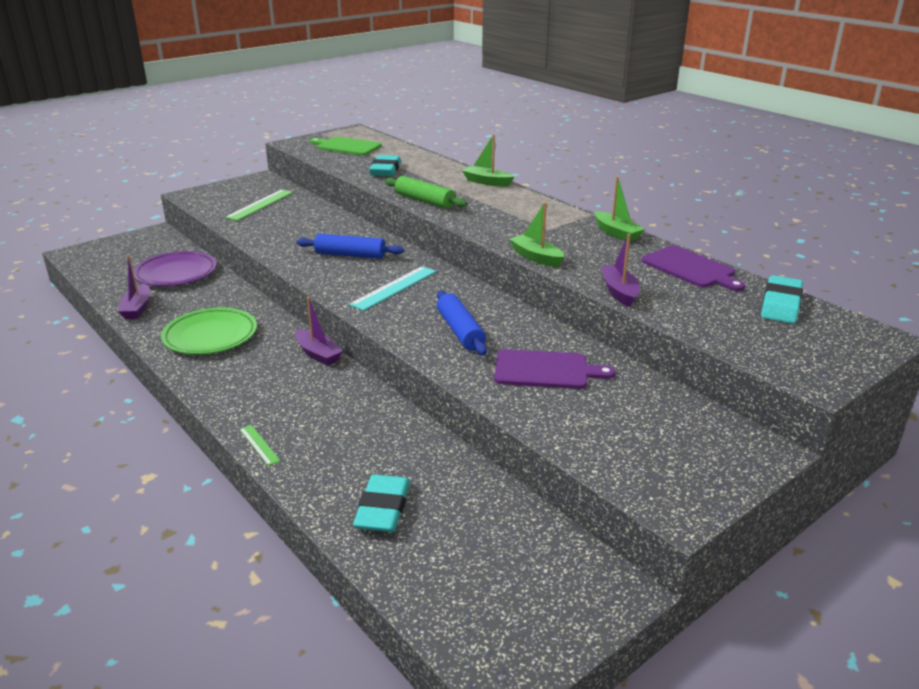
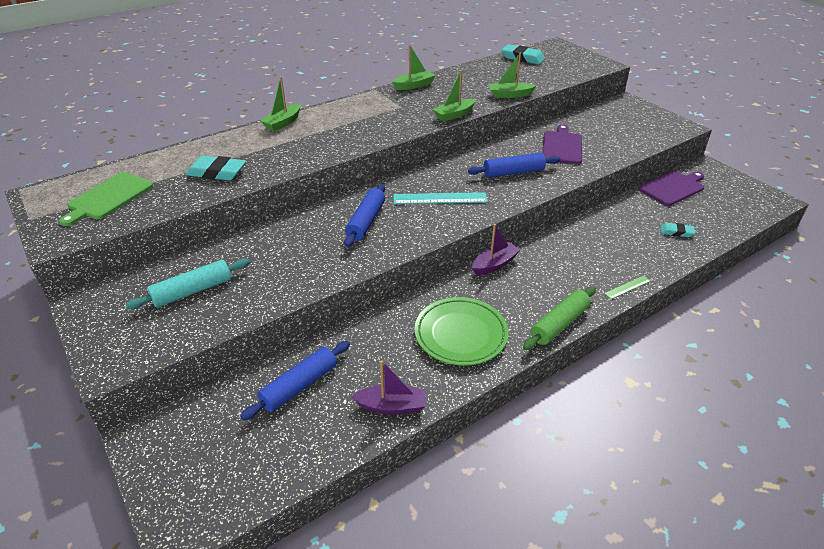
camera: 85 degrees left, 10 degrees up
purple plate [133,251,217,286] -> blue rolling pin [240,341,350,421]
green ruler [225,189,294,221] -> turquoise rolling pin [126,258,250,309]
turquoise ruler [349,266,436,311] -> turquoise ruler turned 45 degrees counterclockwise [394,192,488,204]
turquoise eraser [353,475,410,532] -> turquoise eraser [661,223,695,237], size x0.58
green rolling pin [385,176,467,209] -> green rolling pin moved to [523,286,596,350]
purple boat [600,234,640,307] -> green boat [489,53,536,98]
purple cutting board [642,246,745,291] -> purple cutting board moved to [639,171,704,206]

